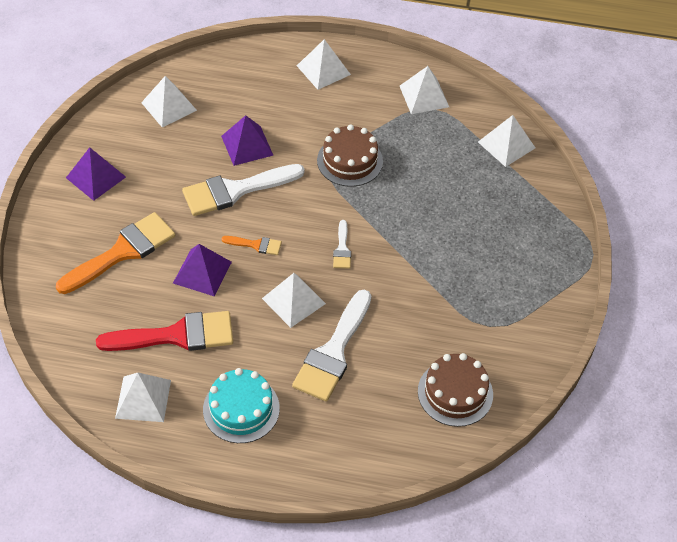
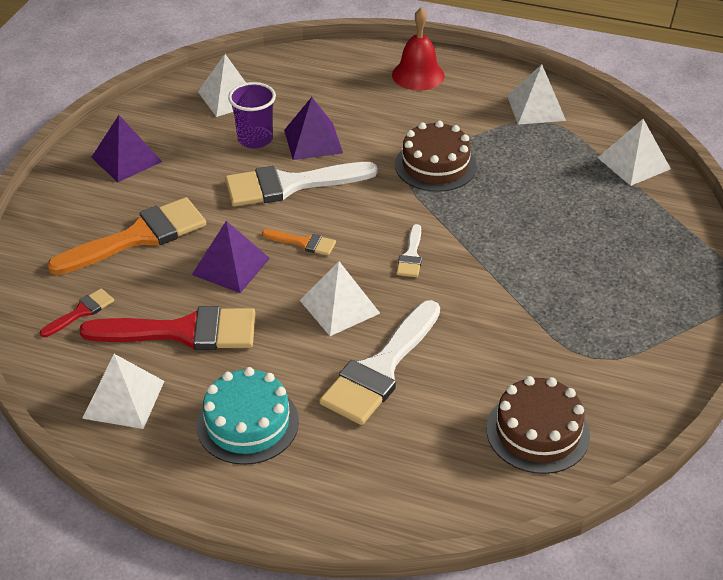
camera: 10 degrees right, 10 degrees down
white pyramid [297,39,351,90] -> red bell [392,8,445,91]
none -> red brush [40,288,114,337]
none -> purple cup [228,82,276,149]

